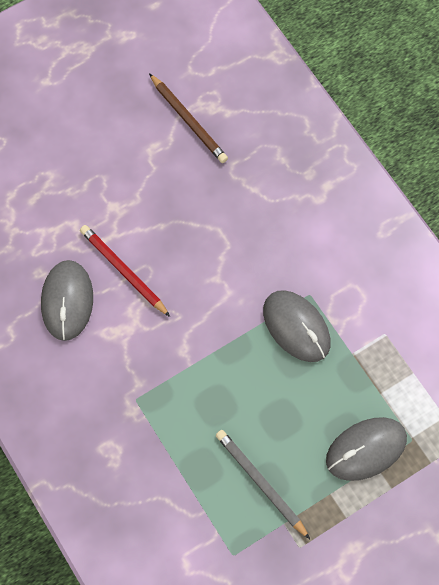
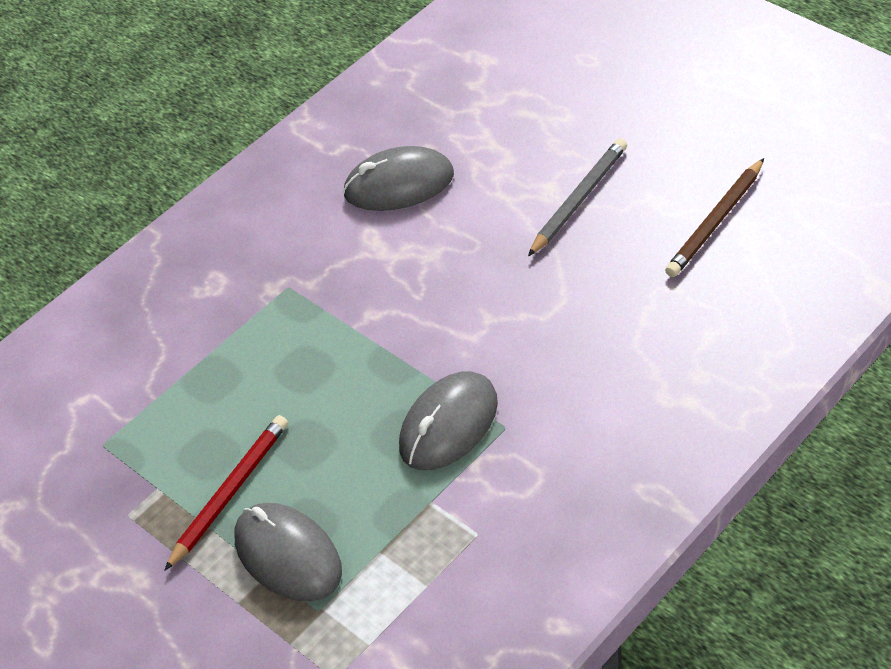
camera: 80 degrees right, 20 degrees down
red pencil [80,225,170,317] -> red pencil moved to [164,415,288,571]
grey pencil [216,430,310,539] -> grey pencil moved to [528,138,627,257]

